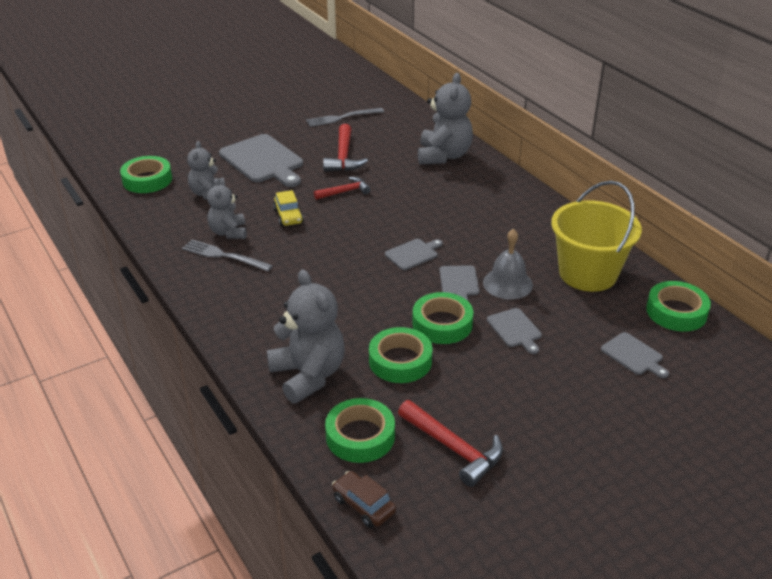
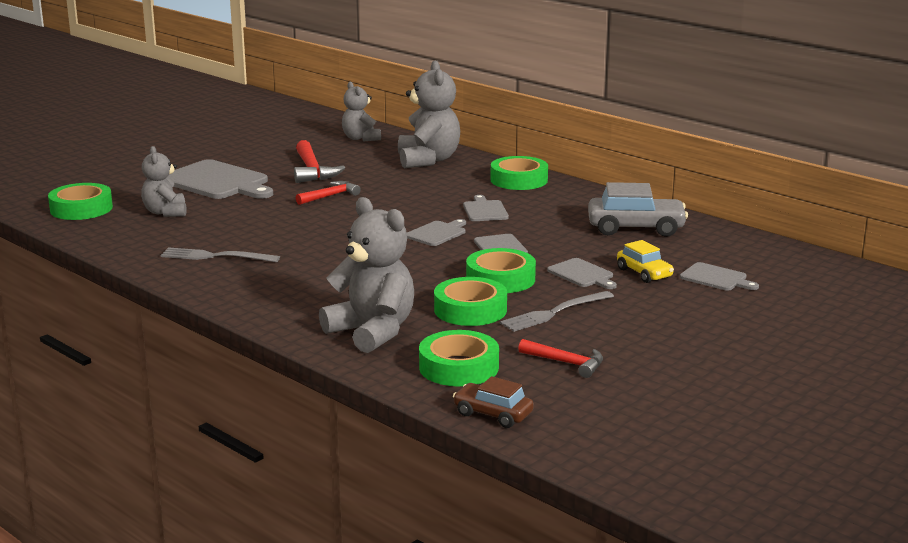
camera: 15 degrees left, 15 degrees down
grey teddy bear [207,178,247,239] -> grey teddy bear moved to [342,81,381,141]
yellow car [273,190,304,226] -> yellow car moved to [617,240,674,283]
grey fork [306,108,384,127] -> grey fork moved to [500,291,614,332]
red hammer [398,400,503,487] -> red hammer [518,339,603,378], size x0.65
grey bell [483,229,533,300] -> none
yellow bucket [551,180,642,292] -> grey car [588,182,688,237]
green tape [646,281,711,331] -> green tape moved to [490,156,548,190]
none -> grey cutting board [463,195,509,221]

